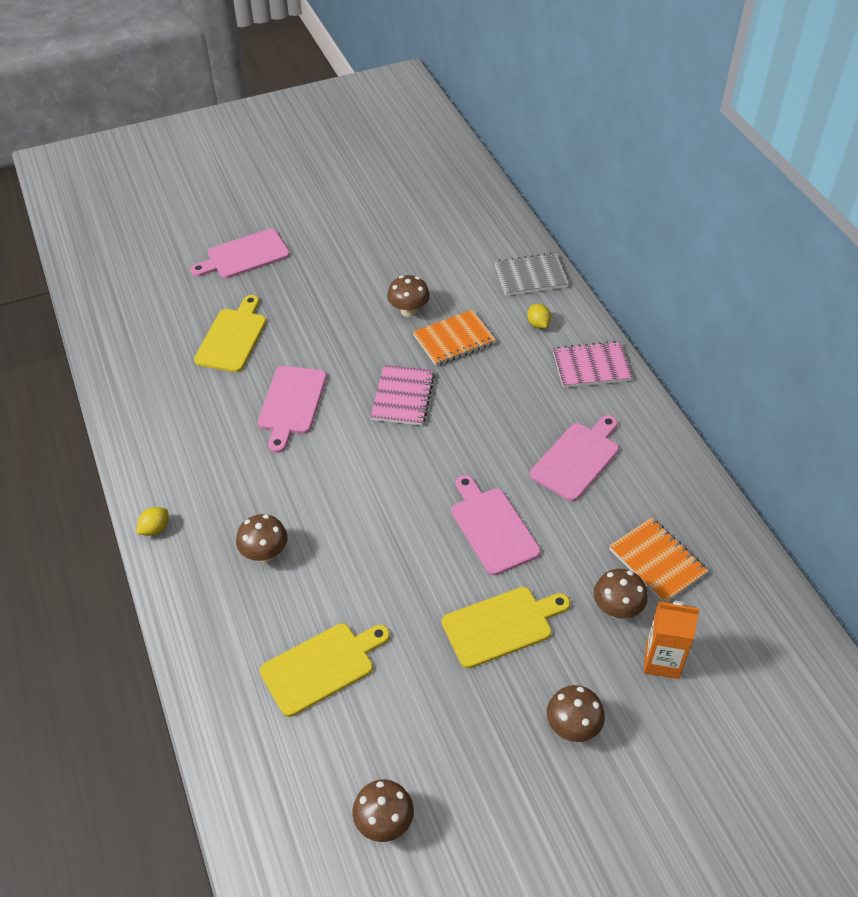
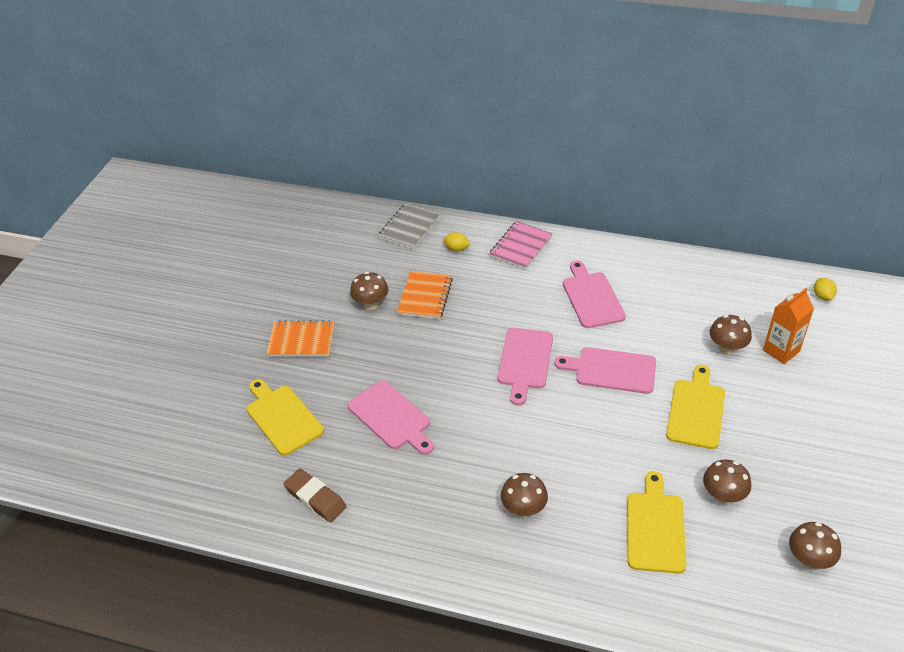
camera: 50 degrees left, 5 degrees down
yellow lemon [137,507,168,536] -> yellow lemon moved to [814,278,837,300]
pink cutting board [190,229,290,278] -> pink cutting board moved to [498,328,553,405]
pink notebook [371,365,435,426] -> none
brown mushroom [547,685,605,742] -> brown mushroom moved to [703,459,751,504]
orange notebook [609,518,708,602] -> orange notebook moved to [267,320,335,357]
none -> brown eraser [284,469,347,522]

